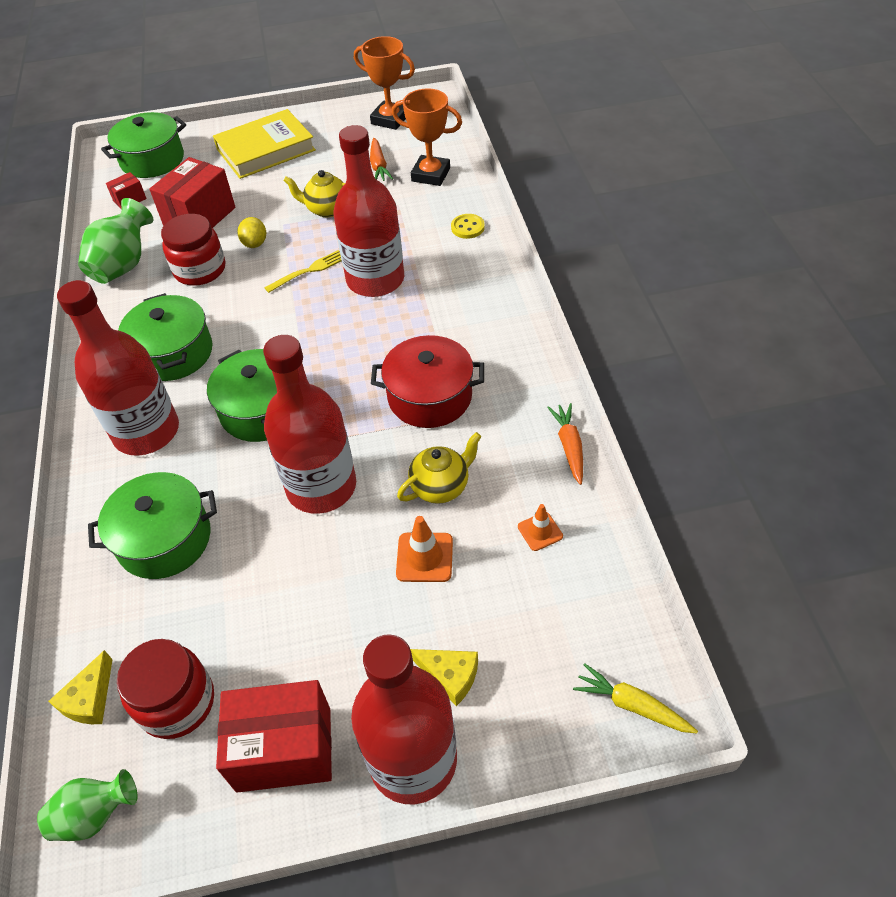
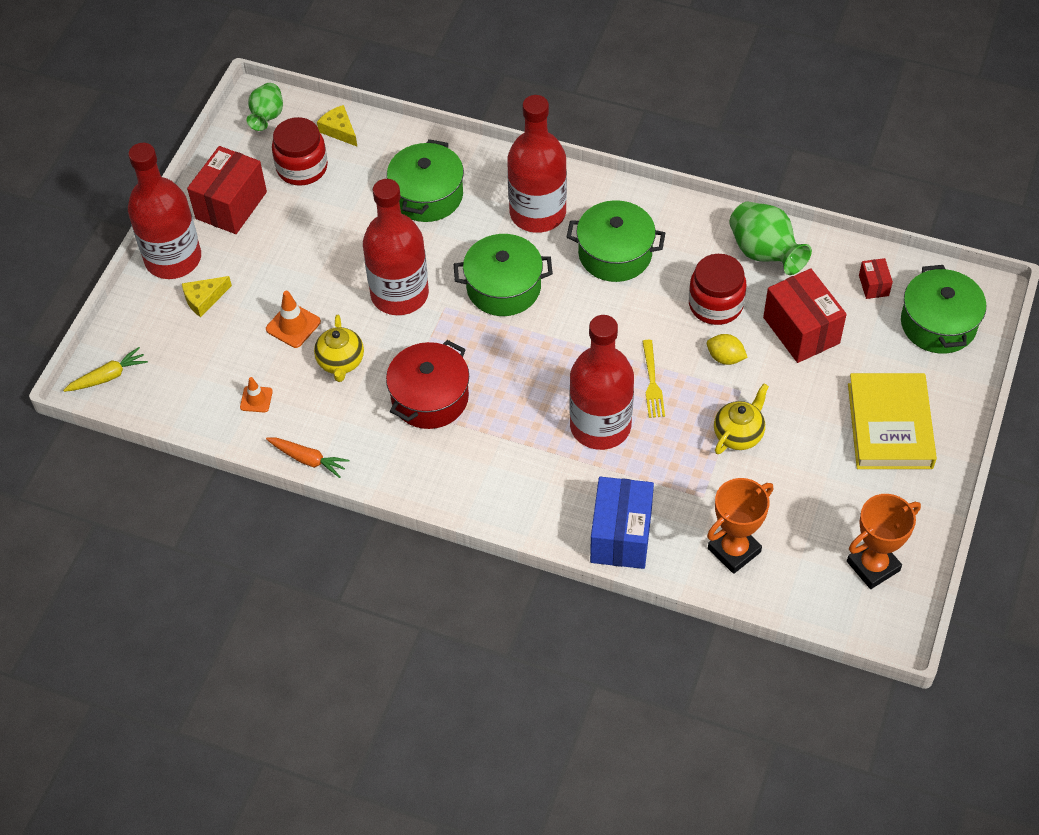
camera: 120 degrees right, 5 degrees up
orange carrot [370,138,393,181] -> none
yellow button [451,214,485,239] -> blue box [590,477,654,569]

